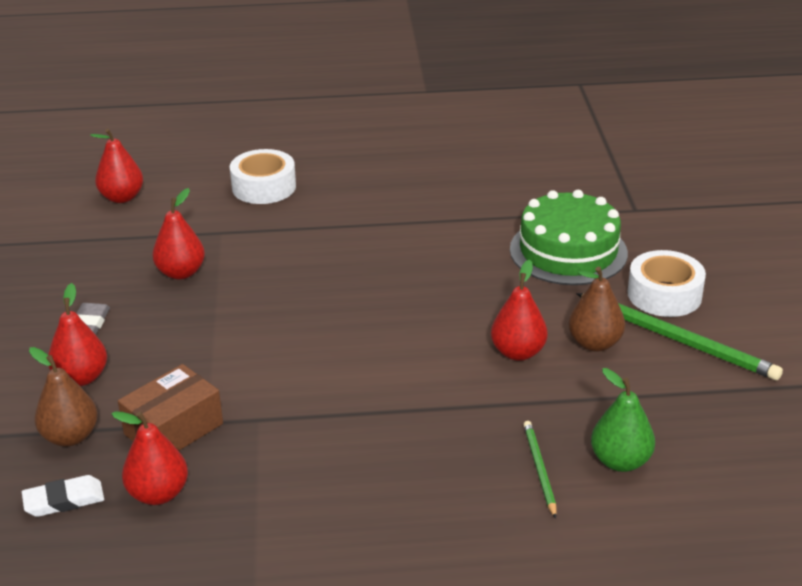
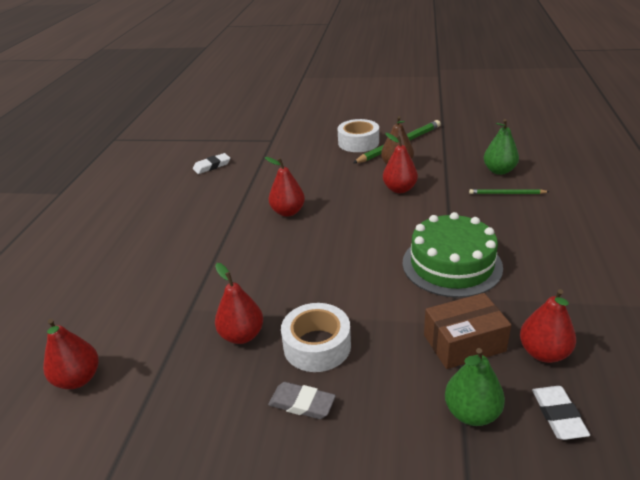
camera: 75 degrees left, 0 degrees up
brown pear [29,347,98,447] -> green pear [445,348,505,426]
red pear [48,283,107,386] -> red pear moved to [265,157,305,217]
brown box [118,364,223,451] -> brown box turned 75 degrees counterclockwise [424,293,511,369]
white tape [230,149,296,204] -> white tape moved to [281,303,351,372]
green cake [510,190,628,285] -> green cake moved to [402,212,503,298]
none -> white eraser [193,153,230,174]

